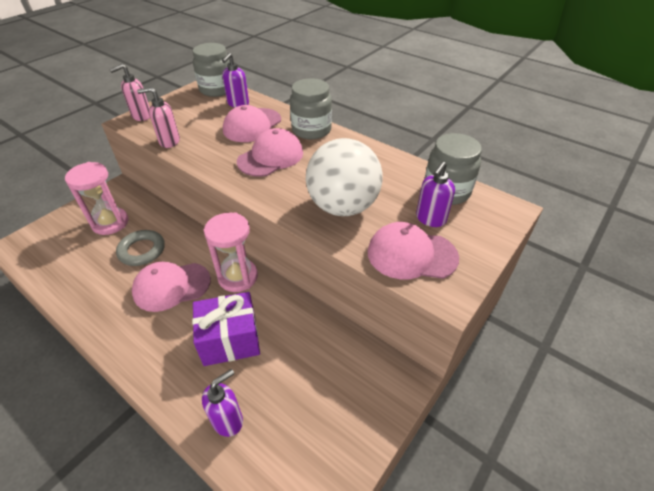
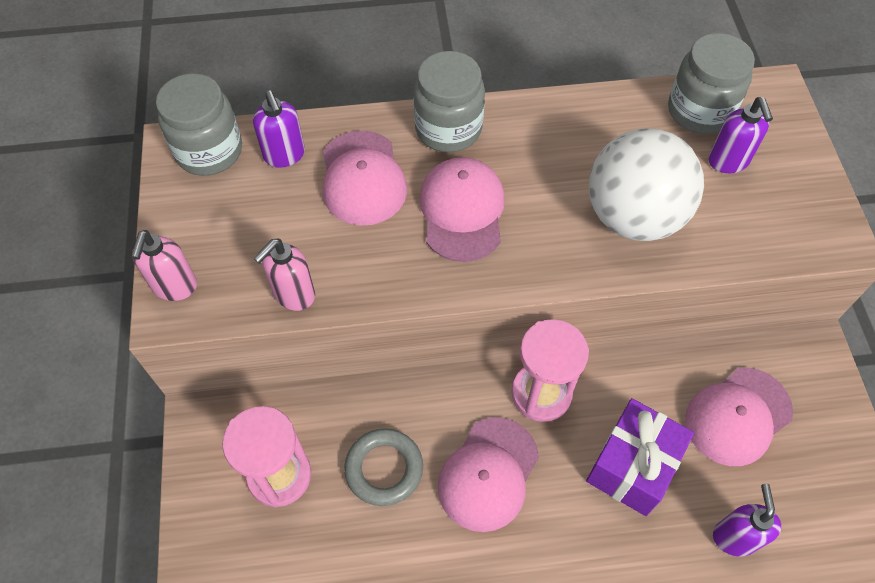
camera: 45 degrees left, 15 degrees up
pink cap [368,222,459,279] -> pink cap moved to [685,368,793,466]

